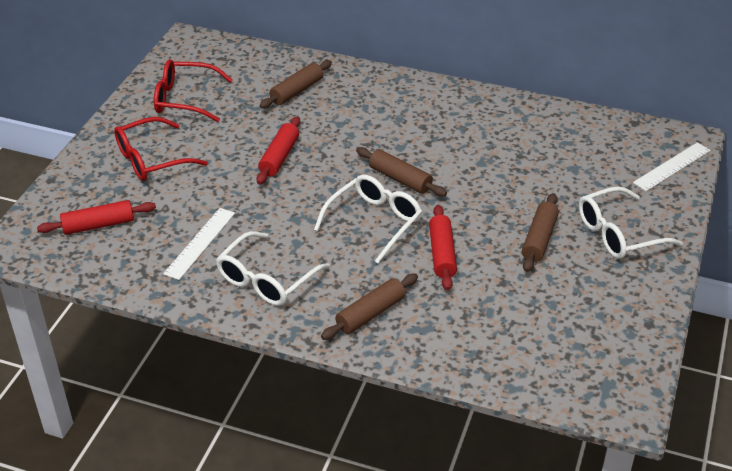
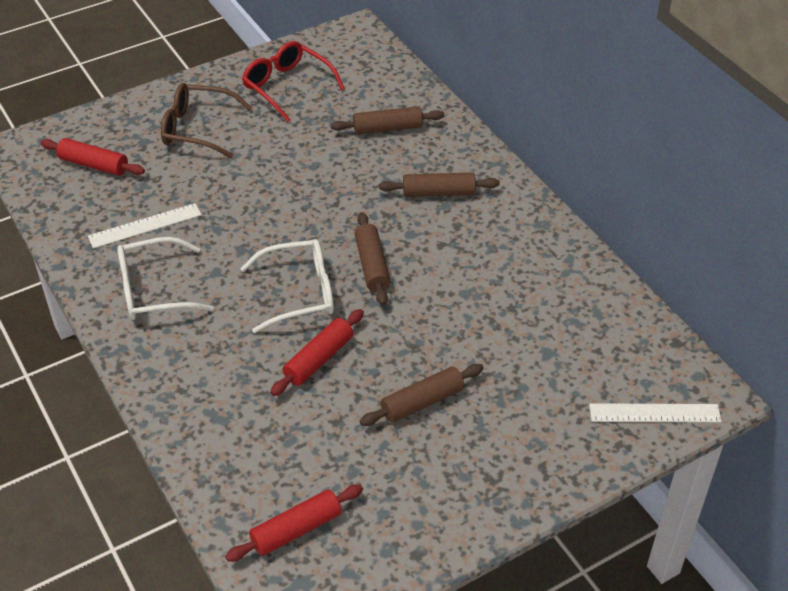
camera: 40 degrees right, 5 degrees up
red glasses [114,117,208,181] -> brown glasses [161,83,252,158]
red rolling pin [257,116,300,184] -> red rolling pin moved to [225,484,363,562]
brown rolling pin [321,273,418,340] -> brown rolling pin moved to [379,172,500,197]
white glasses [579,186,683,259] -> none

